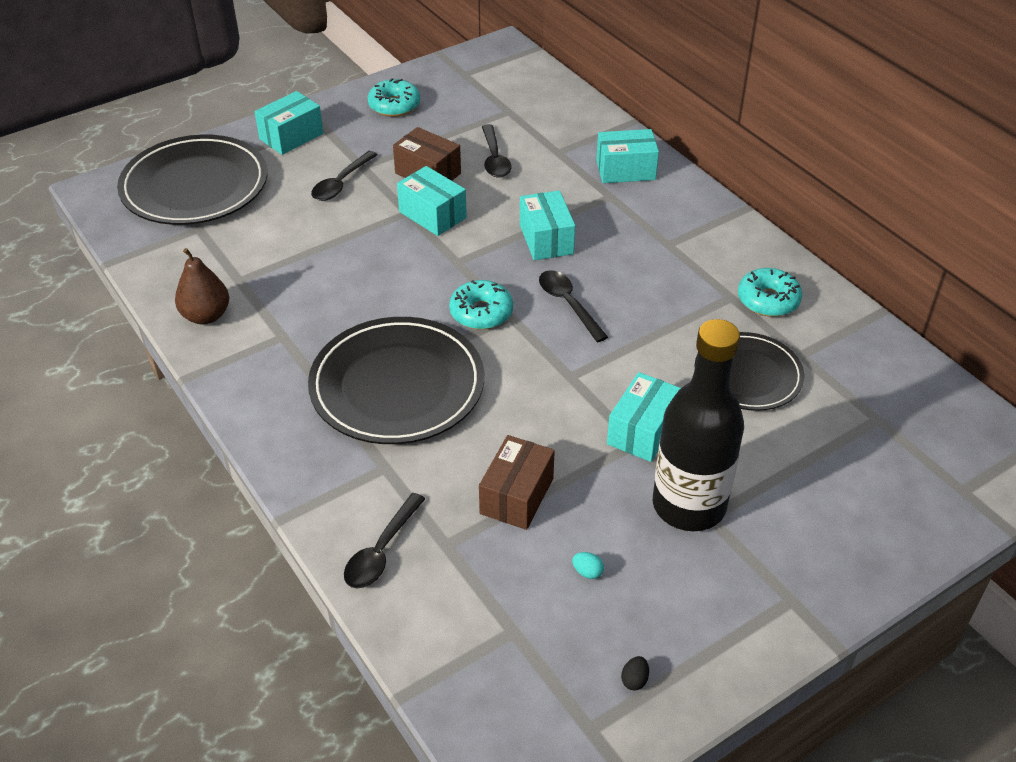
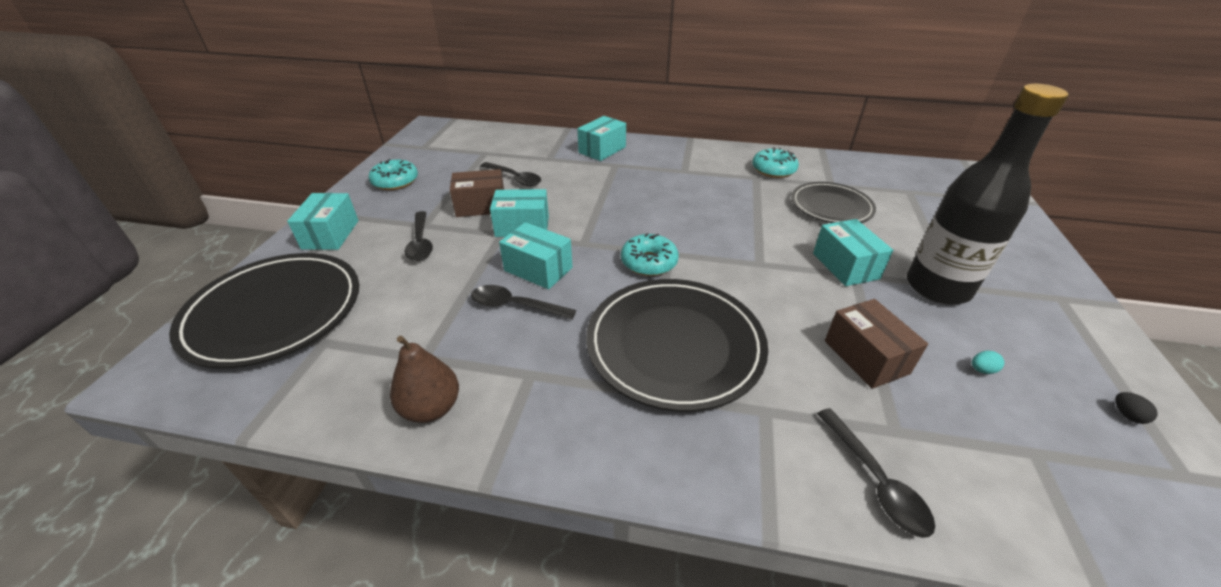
camera: 45 degrees left, 5 degrees down
turquoise box [520,190,575,260] -> turquoise box moved to [499,222,572,289]
black spoon [539,270,608,342] -> black spoon moved to [471,285,576,319]

